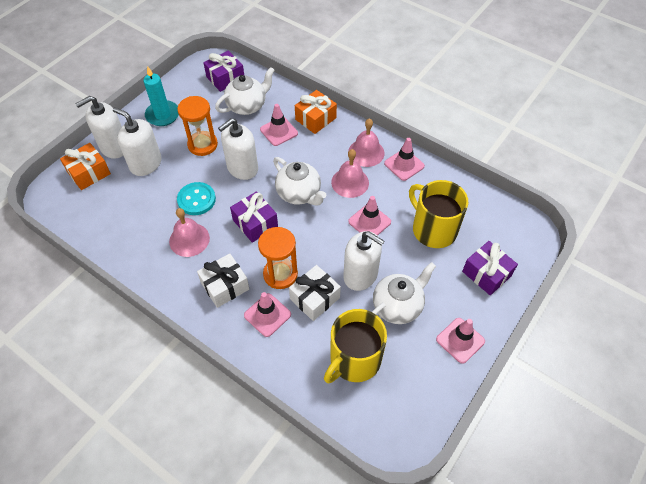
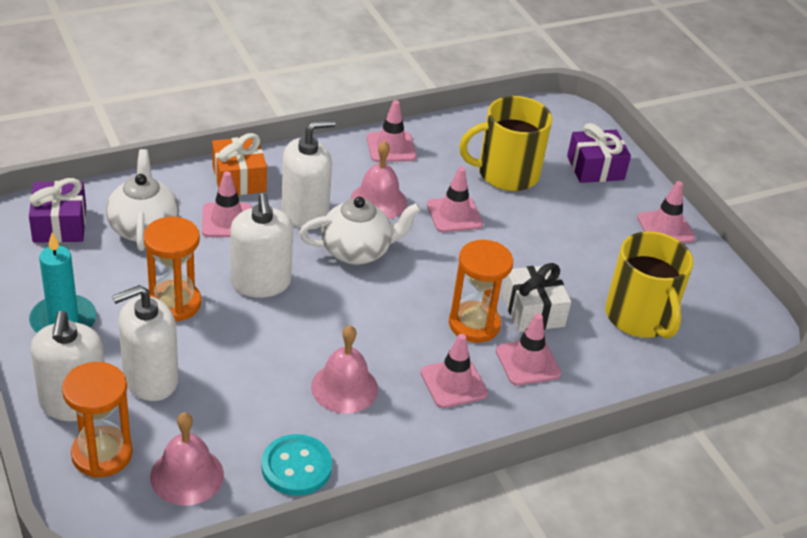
camera: 65 degrees left, 15 degrees down
orange gift [60,143,111,190] -> orange hourglass [62,362,133,478]
turquoise button [177,182,216,215] -> turquoise button moved to [261,434,332,496]
white gift [197,253,249,308] -> pink traffic cone [420,334,488,408]
purple gift [230,191,278,243] -> none
white soap dispenser [343,231,384,291] -> white soap dispenser moved to [281,119,336,229]
pink bell [348,118,384,167] -> pink bell moved to [150,412,224,506]
white teapot [372,262,436,324] -> none

